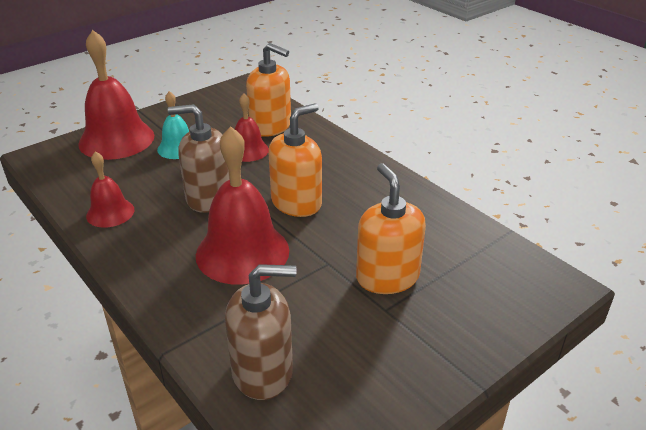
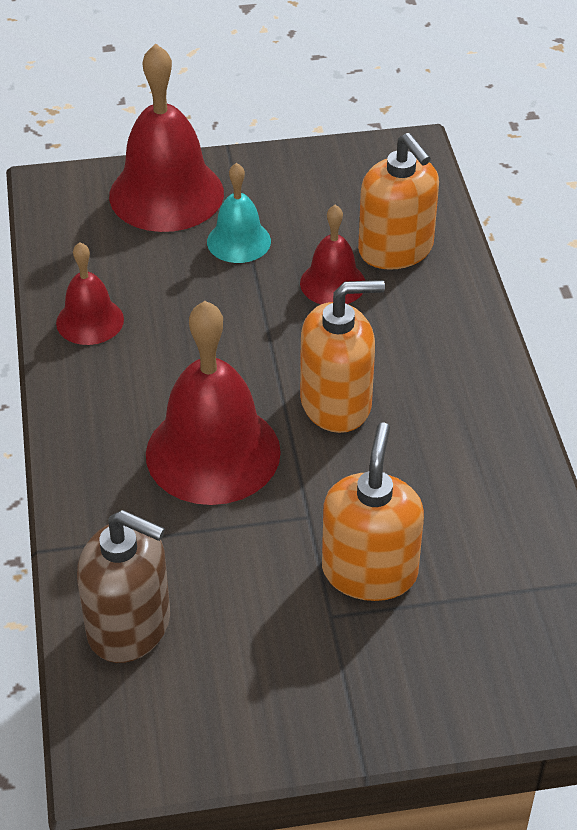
camera: 30 degrees right, 10 degrees up
brown soap dispenser [168,104,230,213] -> none

